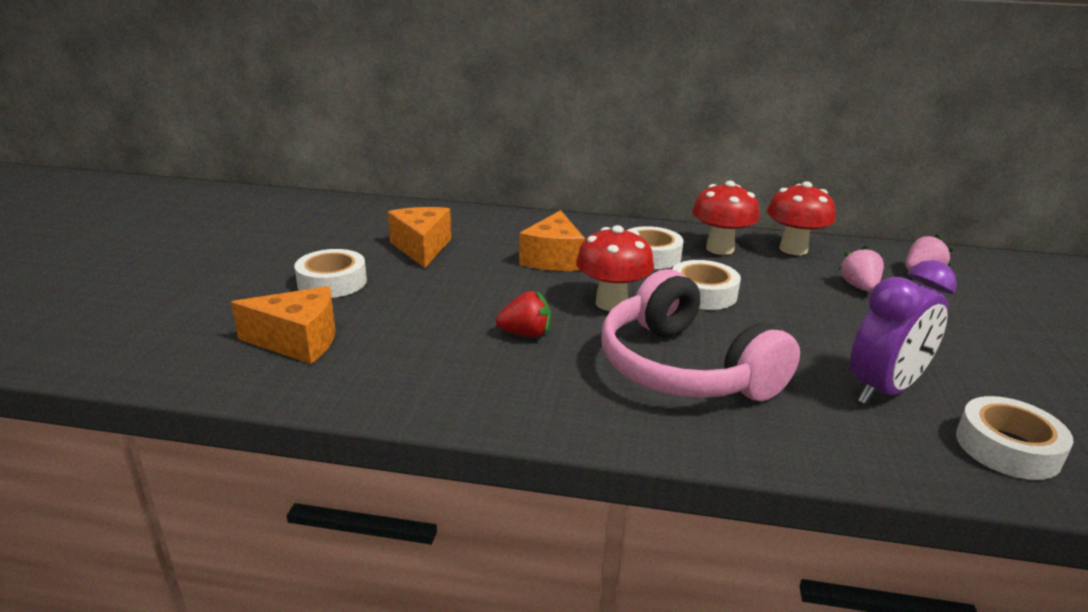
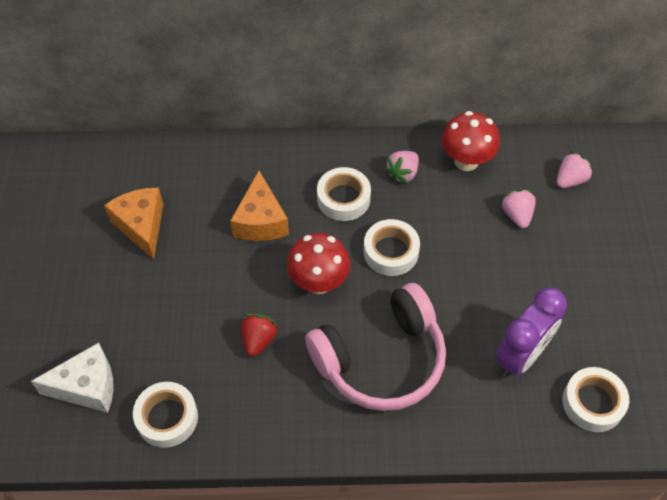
camera: 10 degrees left, 30 degrees up
orange cheese [231,286,336,364] -> white cheese [31,343,114,413]
white tape [294,249,367,298] -> white tape moved to [133,382,198,448]
red strawberry [496,291,551,337] -> red strawberry turned 60 degrees counterclockwise [241,314,278,357]
pink headphones [602,269,800,401] -> pink headphones turned 75 degrees counterclockwise [305,283,446,411]
red mushroom [692,181,760,255] -> pink strawberry [384,151,419,184]

